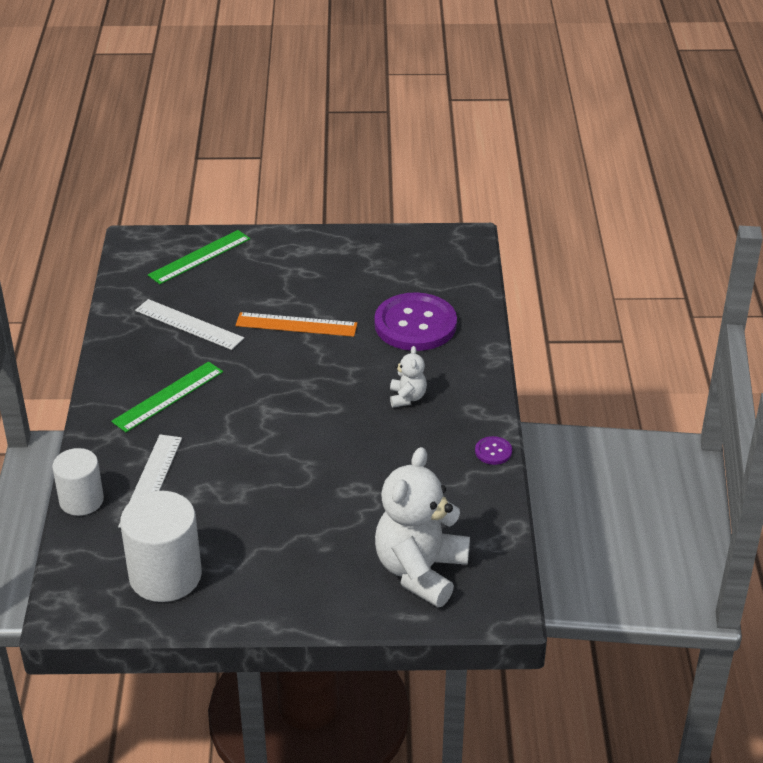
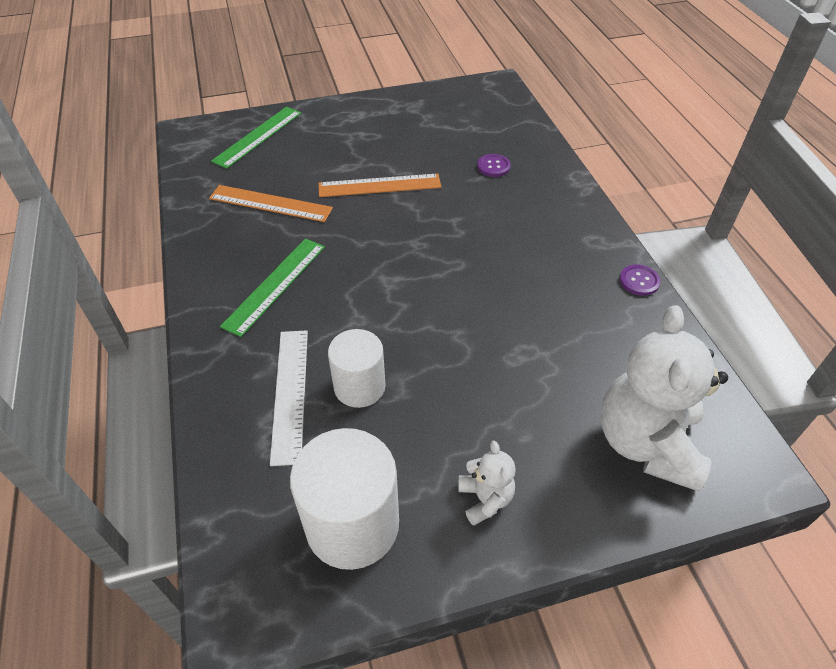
camera: 15 degrees left, 10 degrees up
white cylinder [52,448,104,516] -> white cylinder moved to [328,329,386,408]
white ruler [135,299,244,350] -> orange ruler [209,185,333,222]
purple button [374,292,457,351] -> purple button [477,154,511,177], size x0.41
white teddy bear [390,346,427,407] -> white teddy bear moved to [458,441,516,526]

